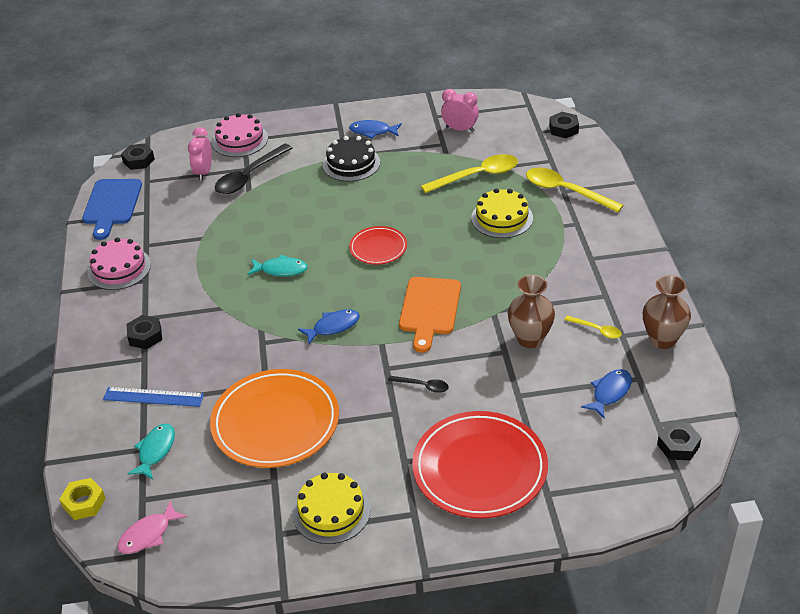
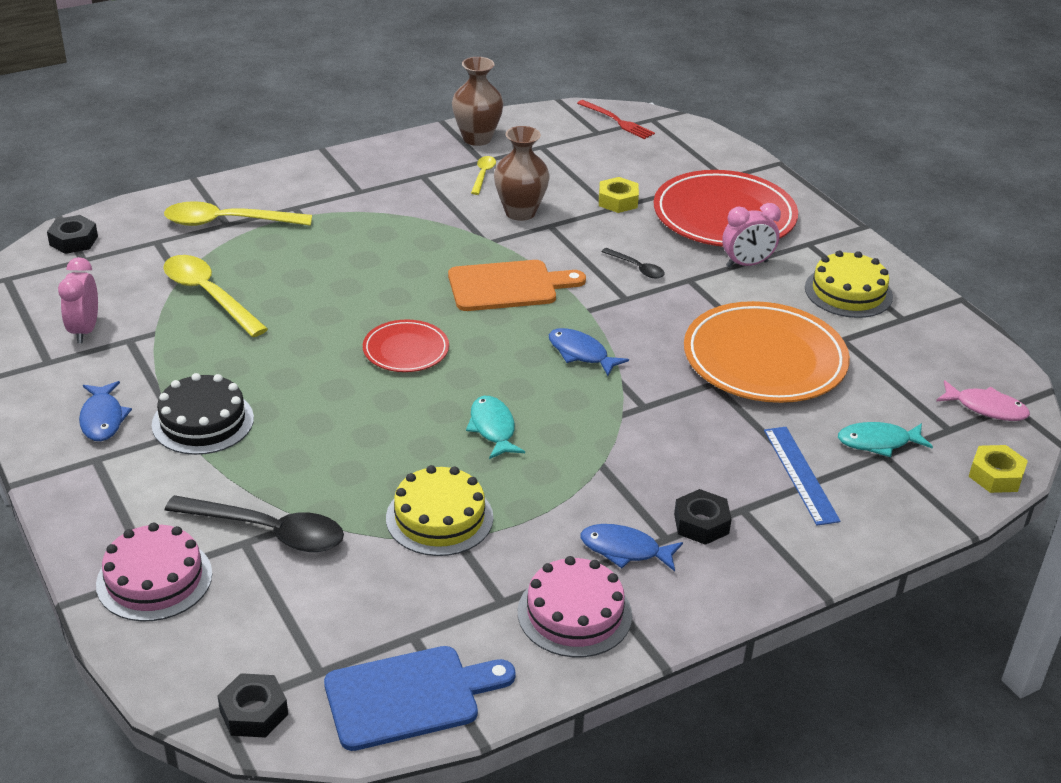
camera: 115 degrees left, 5 degrees down
pink clock [188,127,212,181] -> pink clock moved to [722,203,781,268]
black spoon [388,376,449,393] -> black spoon turned 135 degrees clockwise [601,248,665,278]
yellow cake [471,188,533,238] -> yellow cake moved to [386,465,493,556]
yellow spoon [526,168,623,212] -> yellow spoon turned 75 degrees clockwise [164,201,312,226]
blue fish [581,369,632,418] -> blue fish moved to [580,524,683,571]
black nut [657,422,702,460] -> red fork [577,100,655,139]
none -> yellow nut [599,177,639,213]

